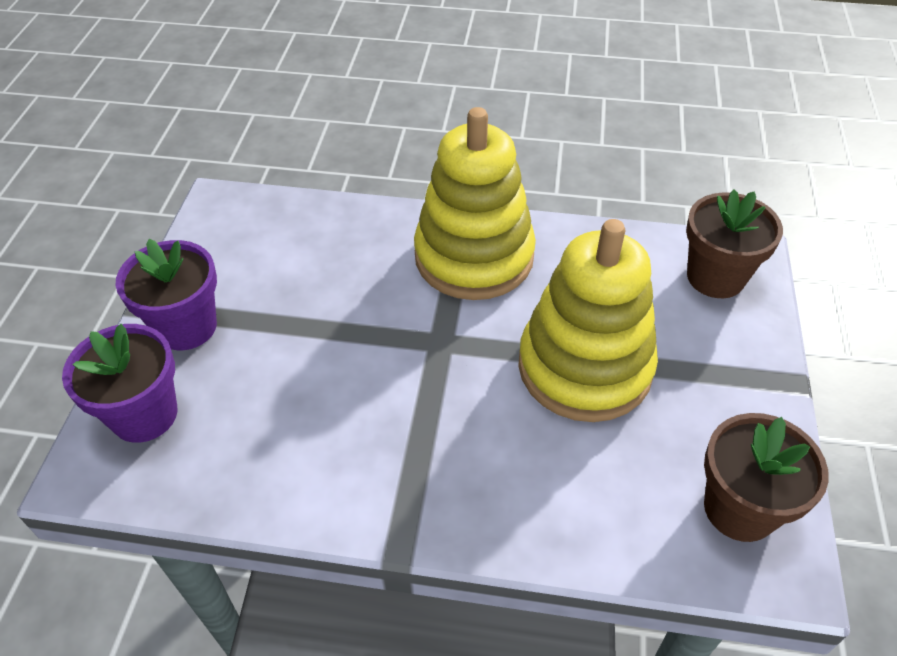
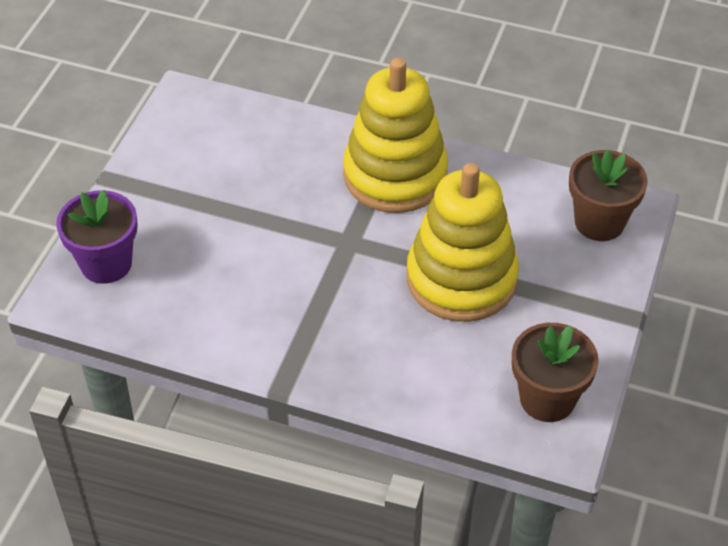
camera: 10 degrees right, 0 degrees up
purple flower pot [115,239,217,350] -> none

